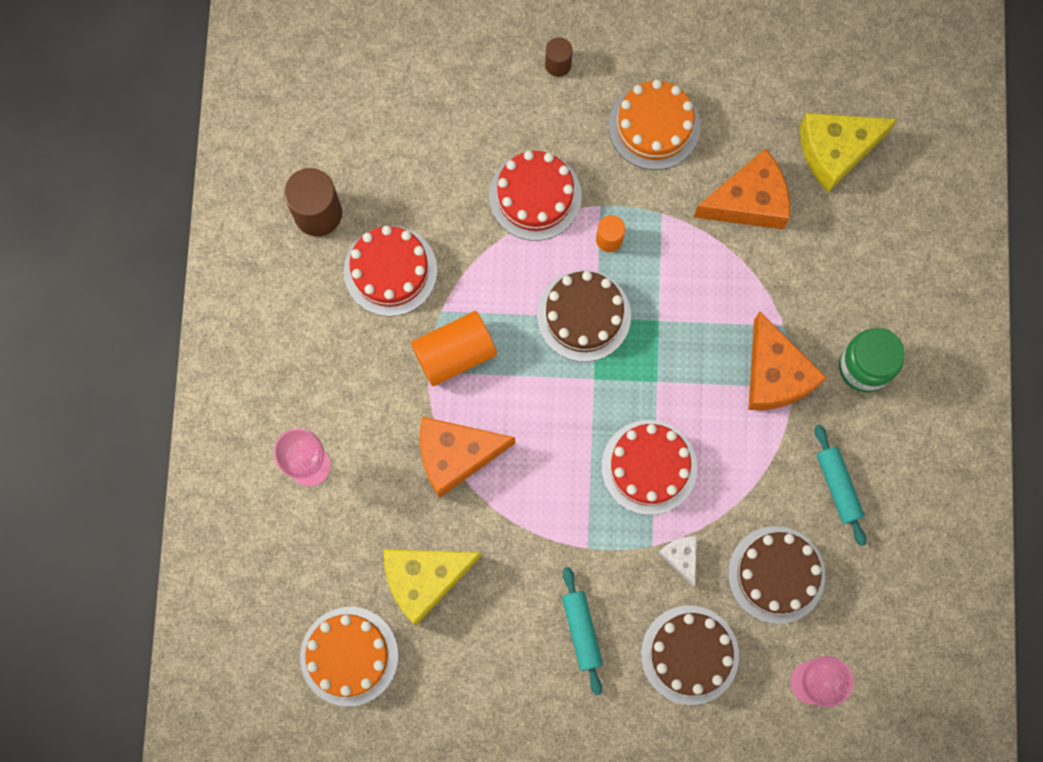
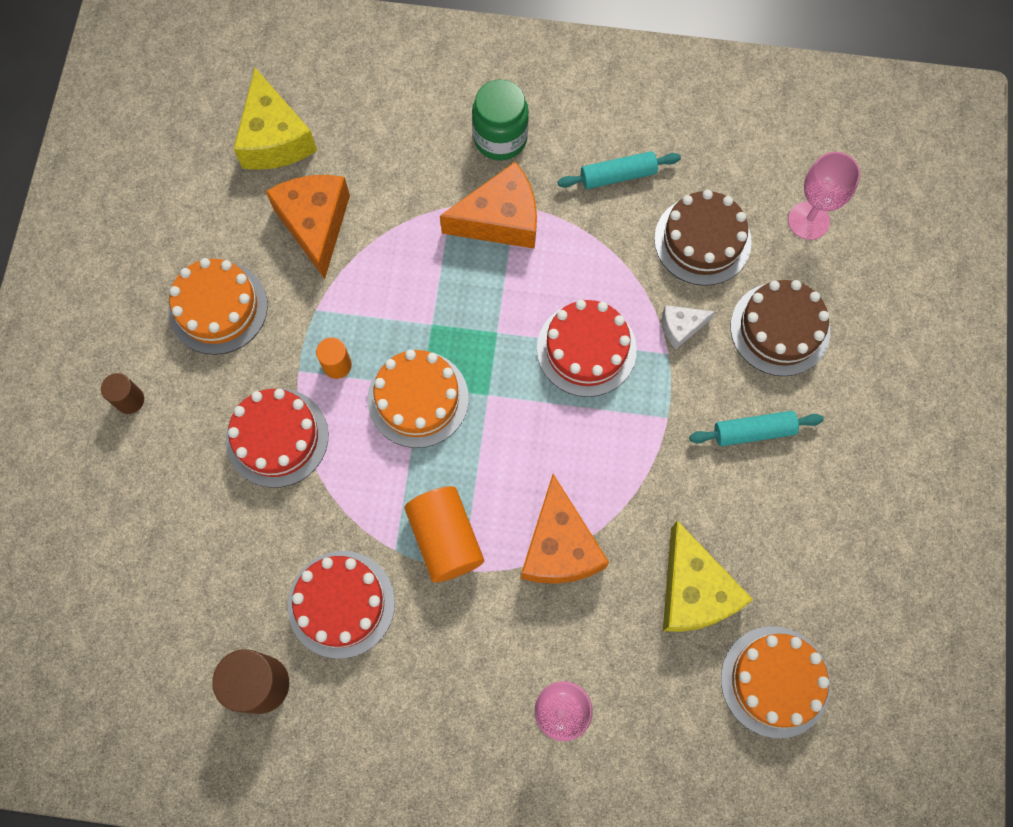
camera: 85 degrees left, 5 degrees down
brown cake [537,270,631,362] -> orange cake [367,350,469,448]

